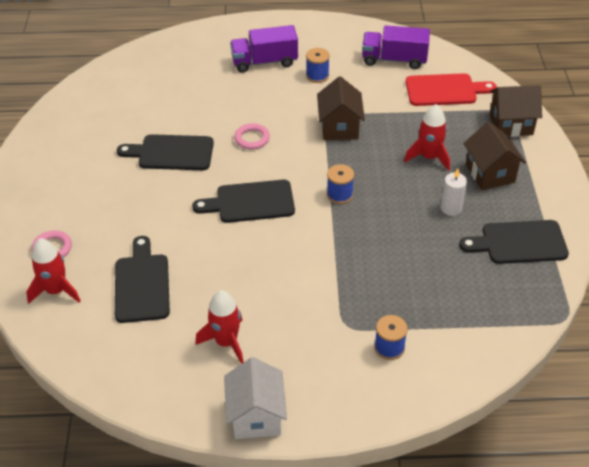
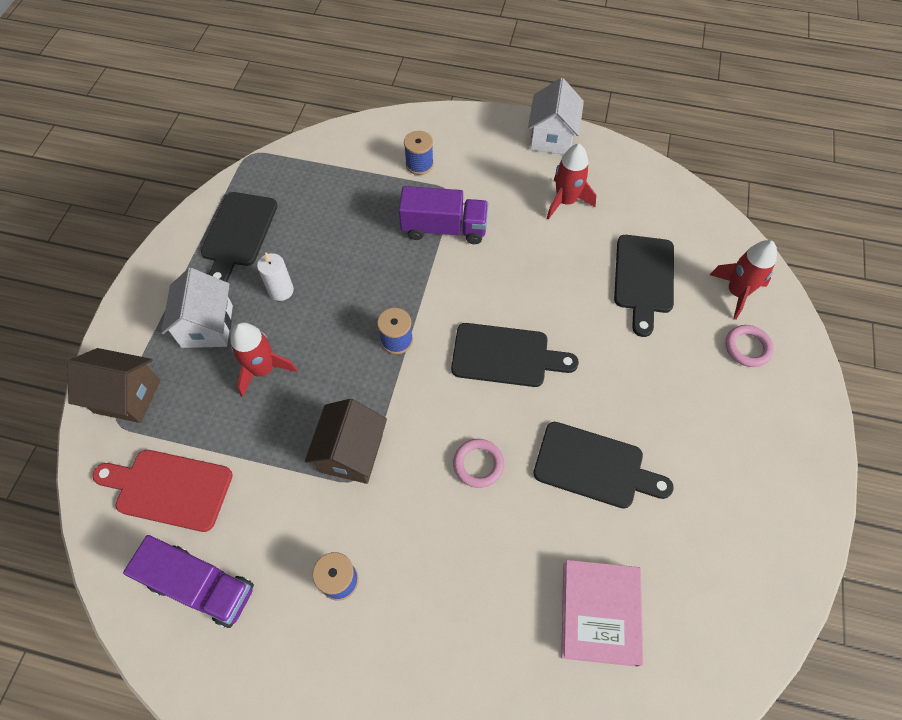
camera: 165 degrees left, 15 degrees up
purple truck [230,25,298,73] -> purple truck moved to [399,186,488,244]
black cutting board [459,220,569,264] -> black cutting board turned 90 degrees clockwise [201,192,278,282]
brown house [463,121,526,190] -> white house [161,268,233,348]
none -> pink book [561,560,643,667]

